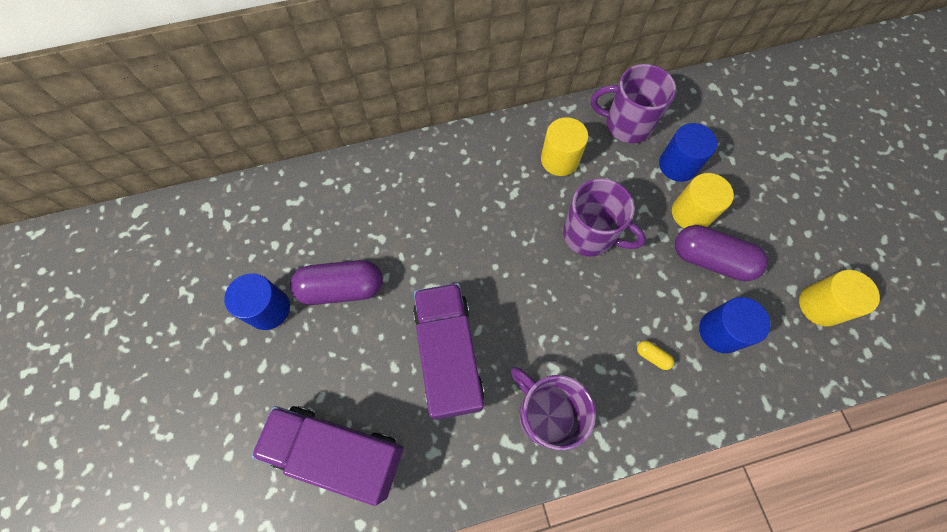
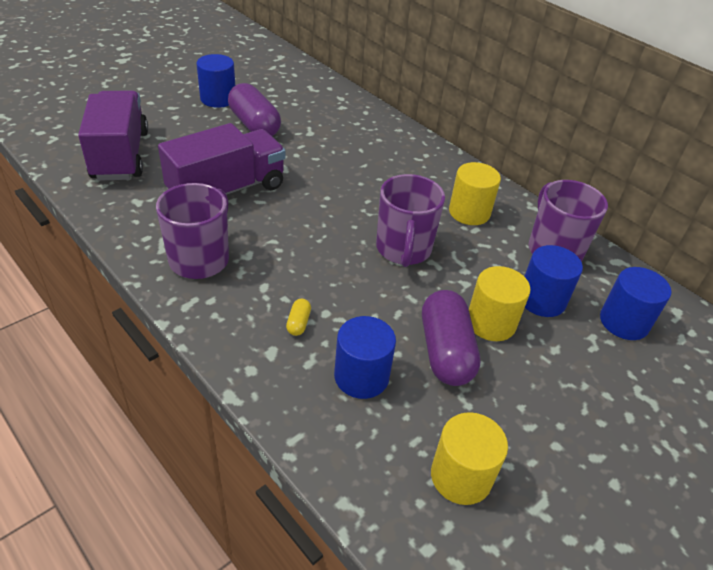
camera: 60 degrees right, 25 degrees down
none -> blue cylinder [600,267,671,340]

